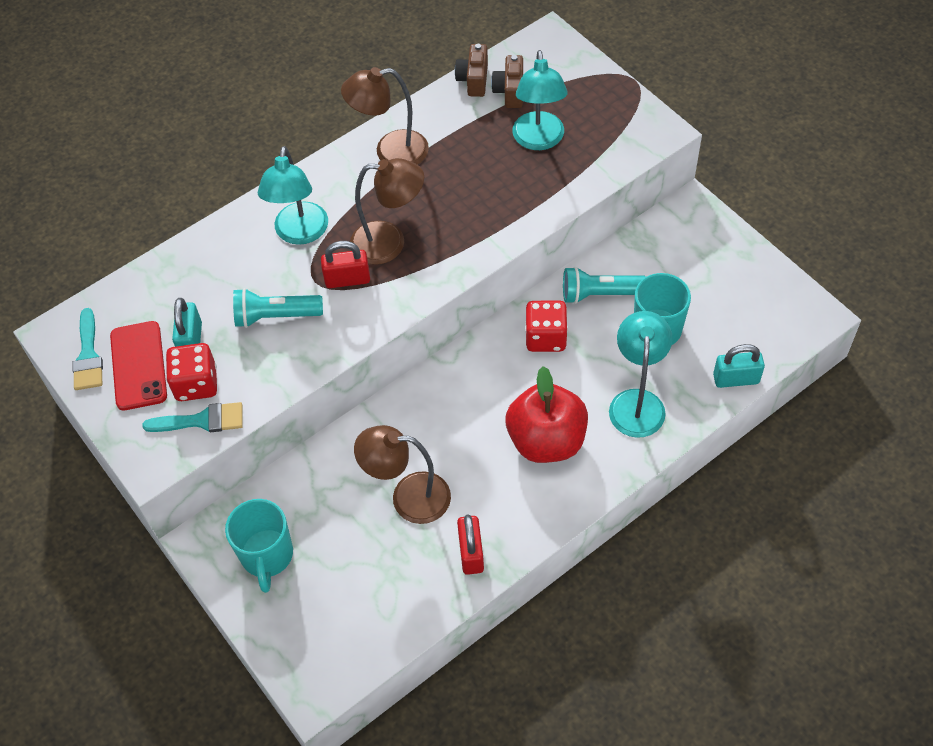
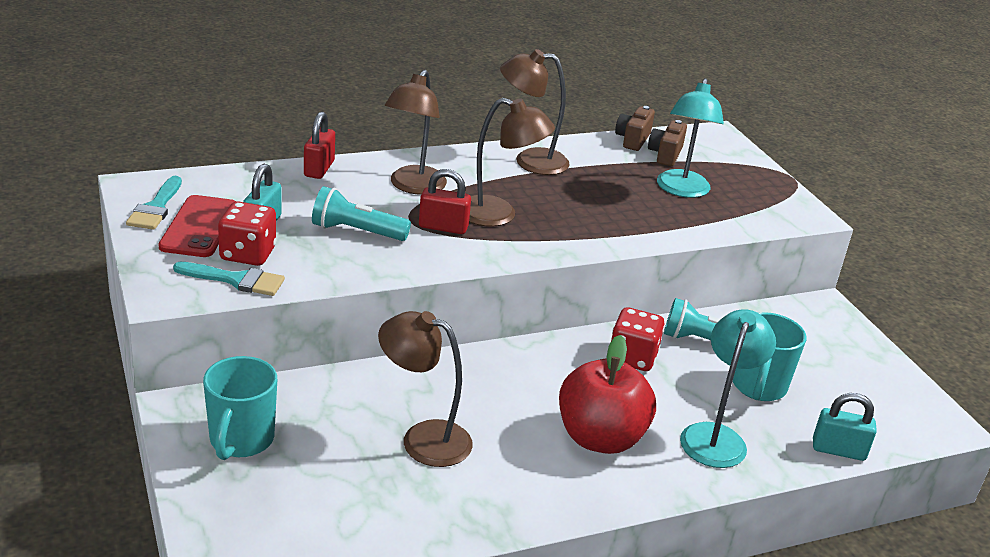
camera: 10 degrees right, 25 degrees down
turquoise lamp [258,146,328,245] -> brown lamp [385,70,447,195]
red padlock [457,514,484,575] -> red padlock moved to [304,111,335,179]

